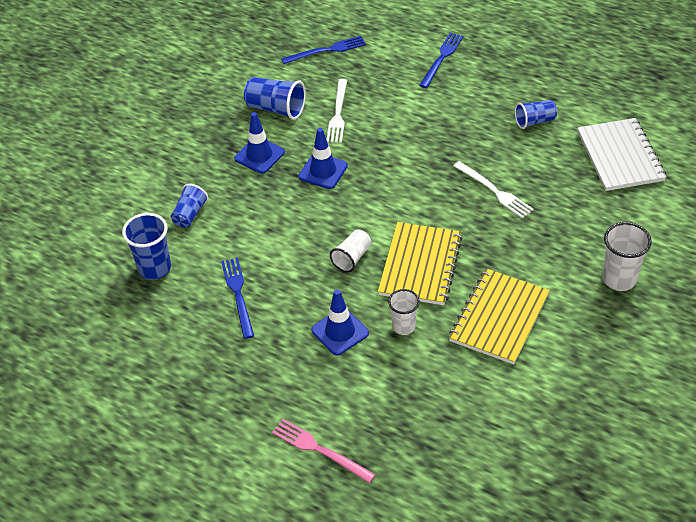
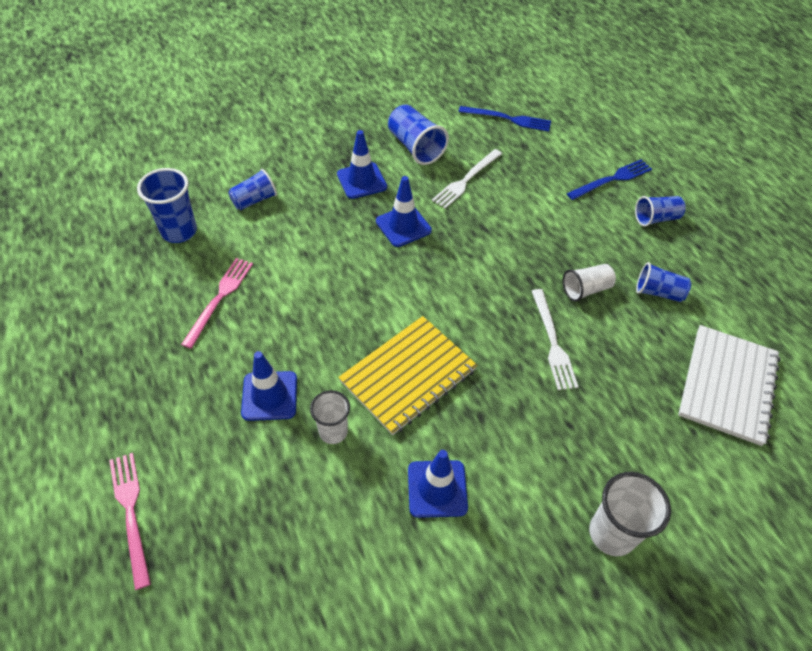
camera: 30 degrees right, 5 degrees up
blue fork [221,258,254,339] -> pink fork [181,258,253,349]
white cup [330,229,371,272] -> white cup moved to [563,264,616,302]
yellow notebook [449,268,550,365] -> blue traffic cone [408,450,468,518]
none -> blue cup [635,196,686,227]

